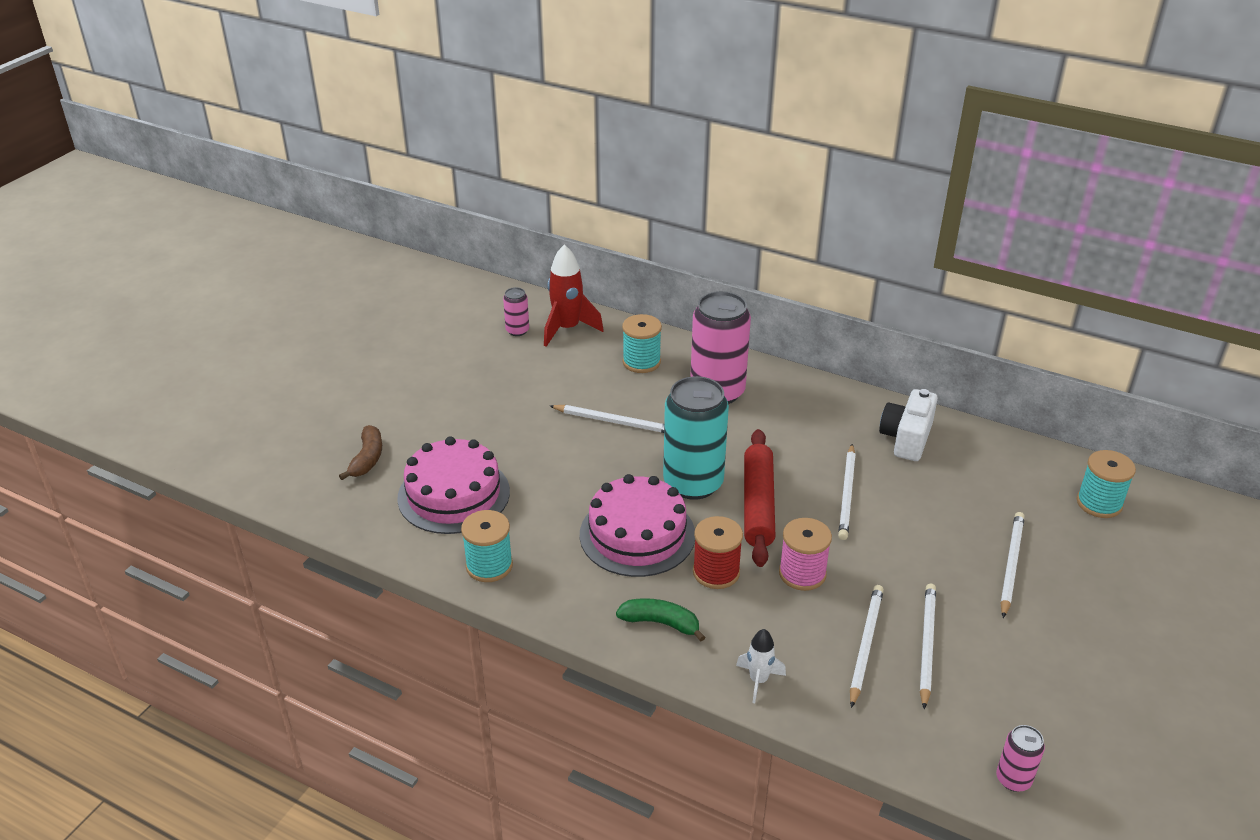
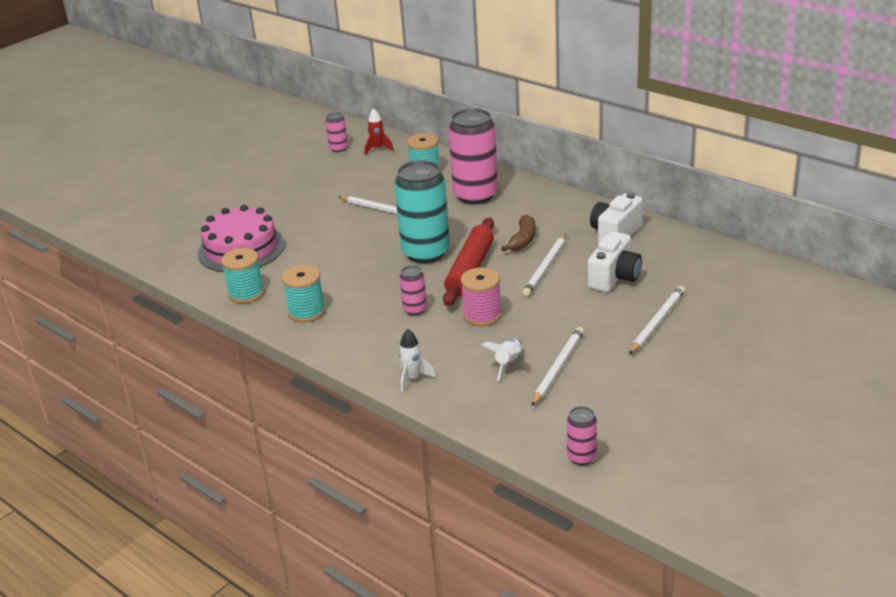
camera: 15 degrees right, 5 degrees down
brown banana [339,425,382,480] -> brown banana moved to [501,215,536,252]
red rocket [544,244,604,347] -> red rocket [365,108,394,155], size x0.57
pink cake [580,474,695,577] -> none
green banana [616,598,705,641] -> none
red spool [693,516,743,589] -> pink can [399,266,427,315]
white pencil [850,585,884,708] -> white rocket [482,339,523,381]
turquoise spool [1077,450,1136,518] -> turquoise spool moved to [282,265,325,322]
none -> white camera [588,231,642,292]

